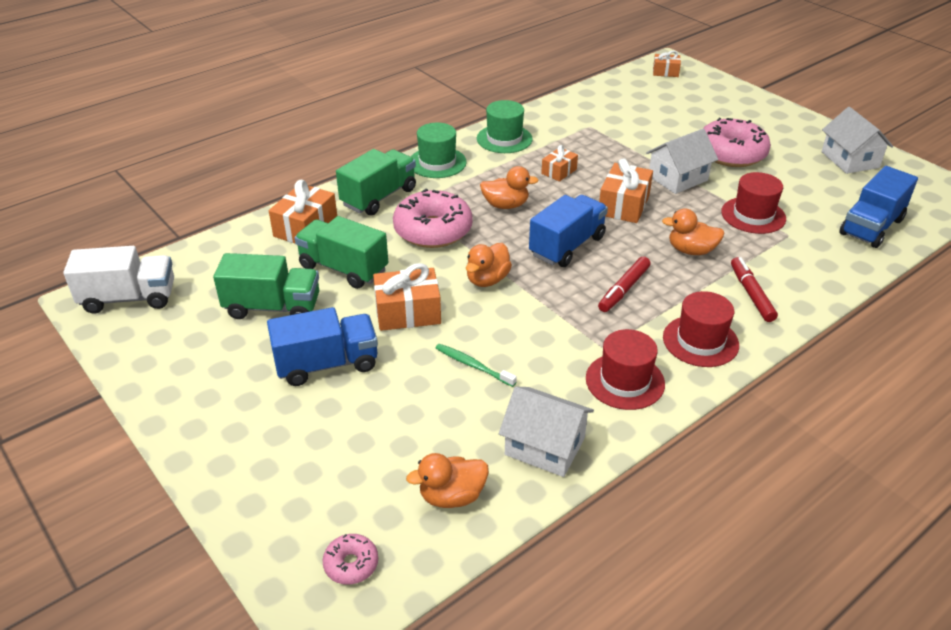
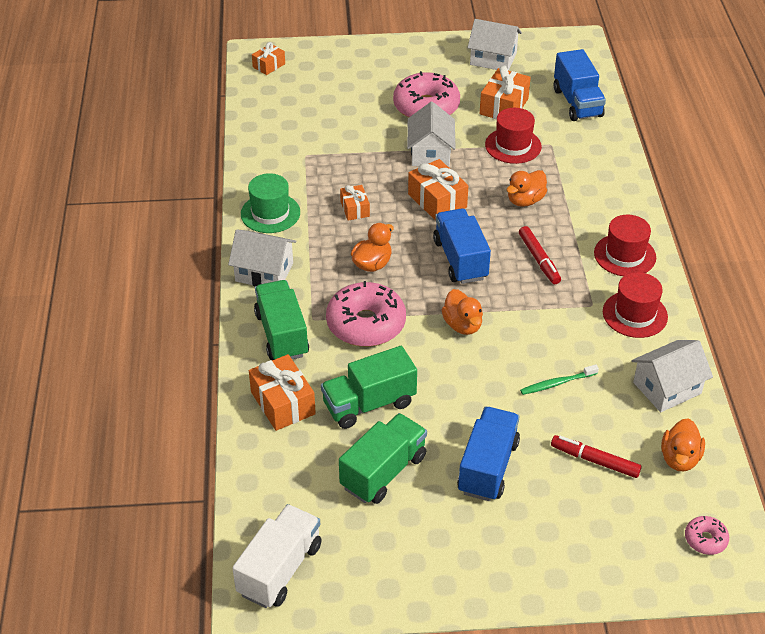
camera: 55 degrees left, 5 degrees up
orange gift [373,263,441,331] -> orange gift moved to [480,66,531,119]
green hat [411,123,467,178] -> white house [228,229,296,286]
red marker [731,257,778,322] -> red marker moved to [551,435,642,478]

